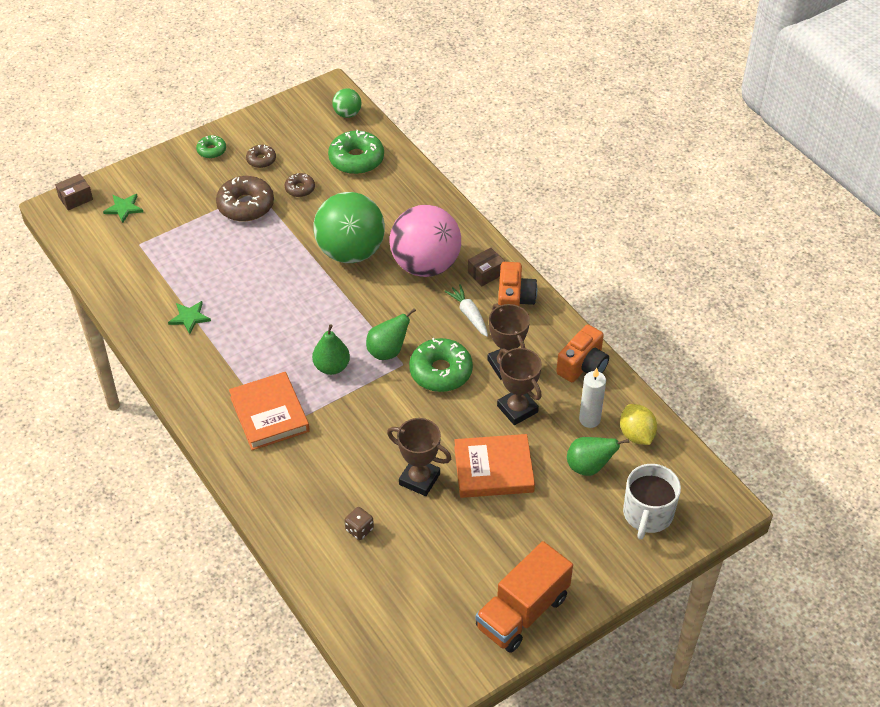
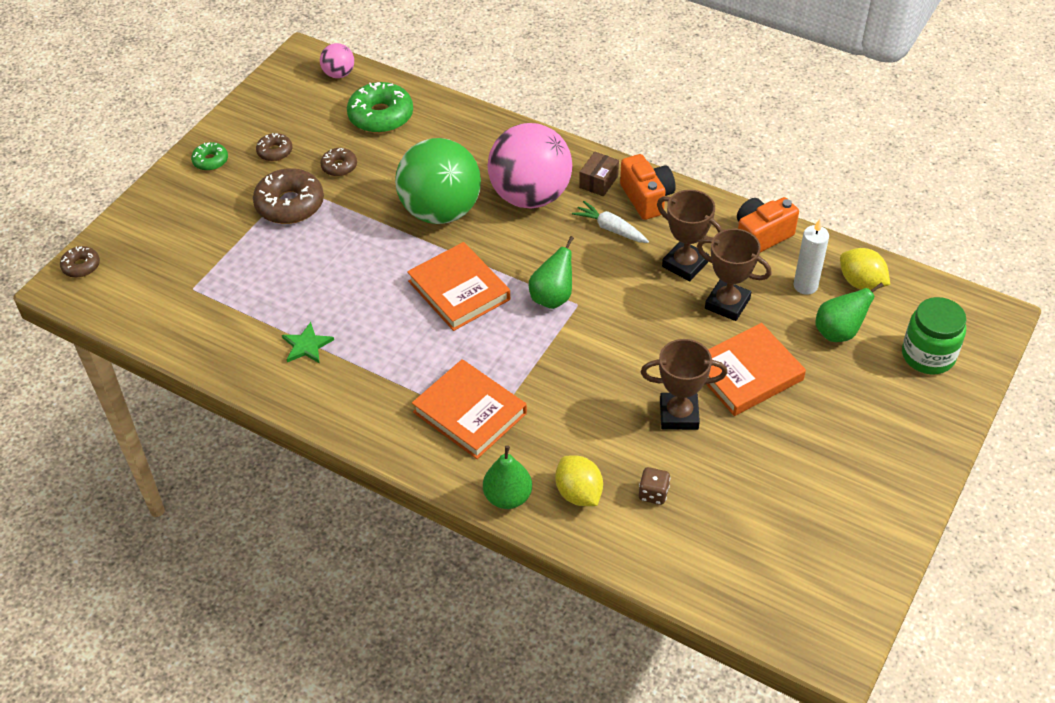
camera: 25 degrees left, 0 degrees up
brown box [55,174,93,210] -> brown donut [60,246,100,278]
green star [103,194,143,223] -> none
green pear [312,324,350,375] -> green pear moved to [483,445,532,509]
green ball [332,88,361,118] -> pink ball [320,43,354,78]
green donut [409,338,473,392] -> none
orange truck [476,541,573,653] -> none
orange camera [556,324,609,382] -> orange camera turned 135 degrees counterclockwise [737,197,799,253]
white mug [623,464,681,540] -> green jar [902,297,966,374]
none -> orange book [407,242,510,331]
none -> yellow lemon [555,455,603,506]

